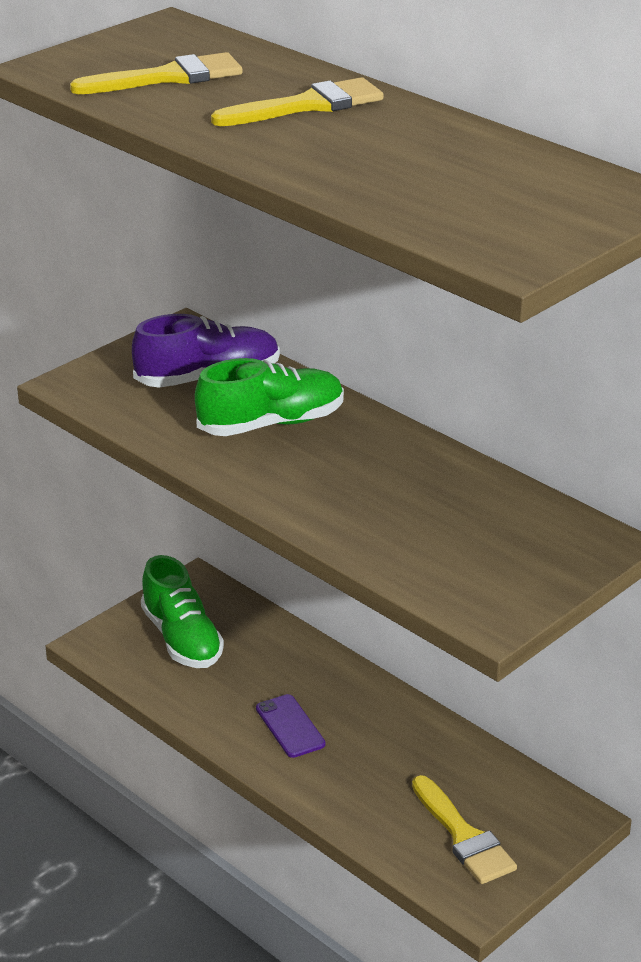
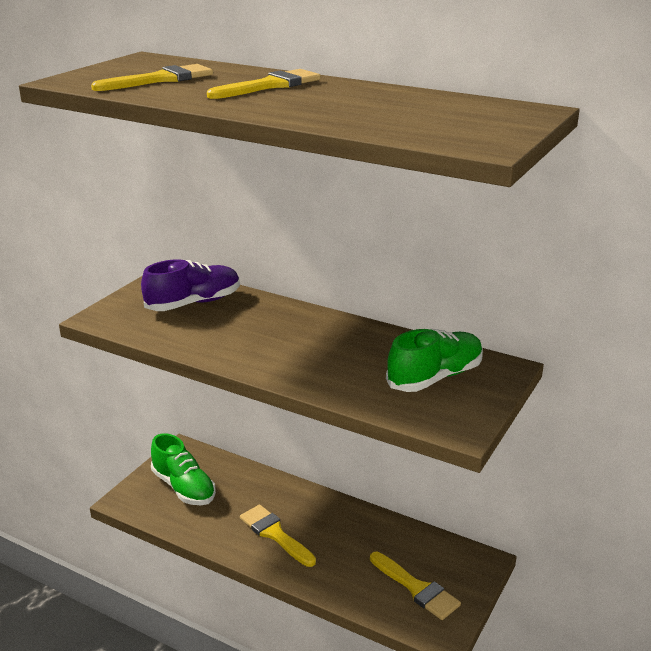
camera: 15 degrees left, 5 degrees down
green shoe [195,358,344,436] -> green shoe moved to [386,329,483,392]
purple phone [256,694,326,758] -> yellow brush [240,505,316,567]

